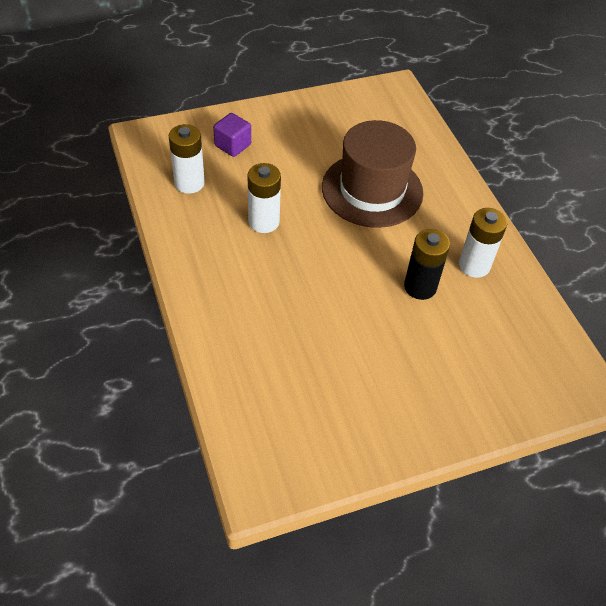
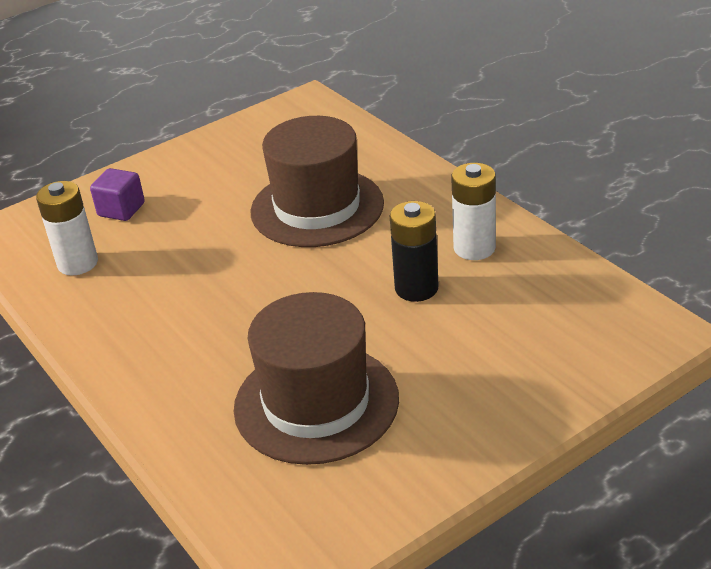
camera: 10 degrees left, 15 degrees down
white battery [248,163,281,233] -> none
none -> brown hat [234,292,399,465]

